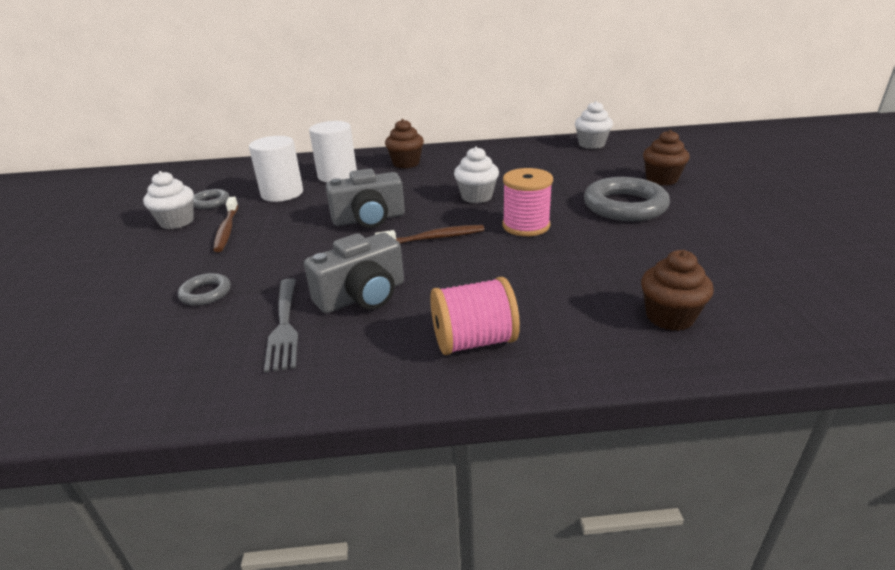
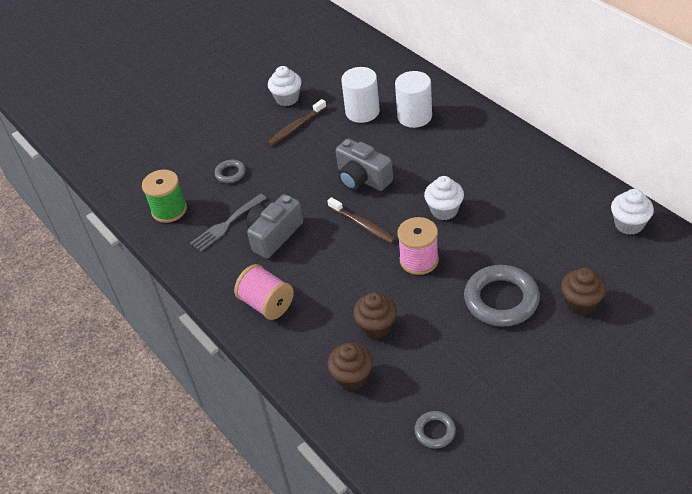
camera: 60 degrees right, 15 degrees up
grey ring [193,189,229,209] -> grey ring moved to [414,411,456,448]
grey camera [304,233,404,313] -> grey camera turned 105 degrees clockwise [246,194,303,259]
brown cupcake [385,119,424,168] -> brown cupcake moved to [353,292,397,339]
none -> green spool [142,169,187,223]

